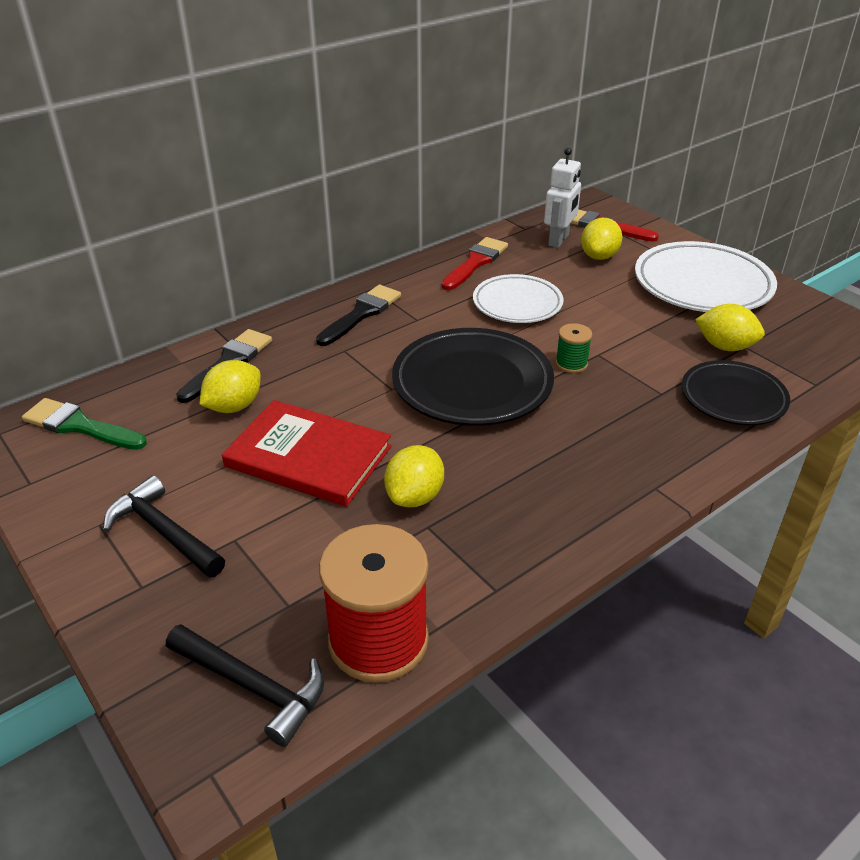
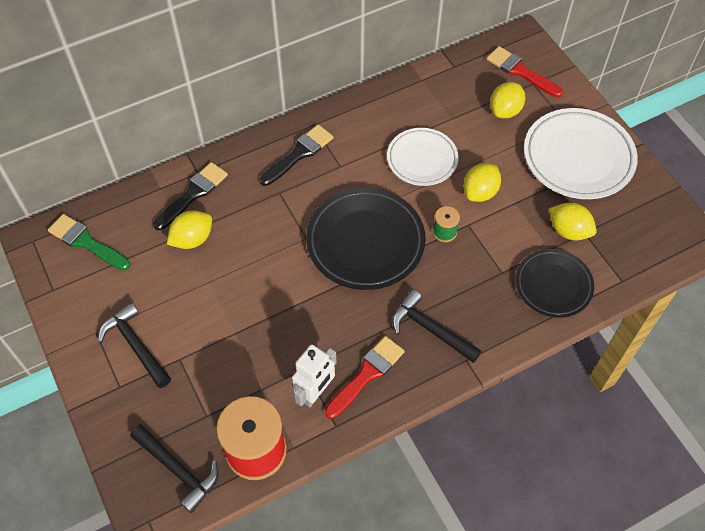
camera: 10 degrees right, 20 degrees up
red book [222,400,391,507] -> none
yellow lemon [384,445,444,507] -> yellow lemon moved to [464,163,501,202]
red brush [442,237,508,290] -> red brush moved to [325,336,405,419]
white robot [544,148,581,248] -> white robot moved to [292,344,337,407]
none -> black hammer [392,290,481,363]

